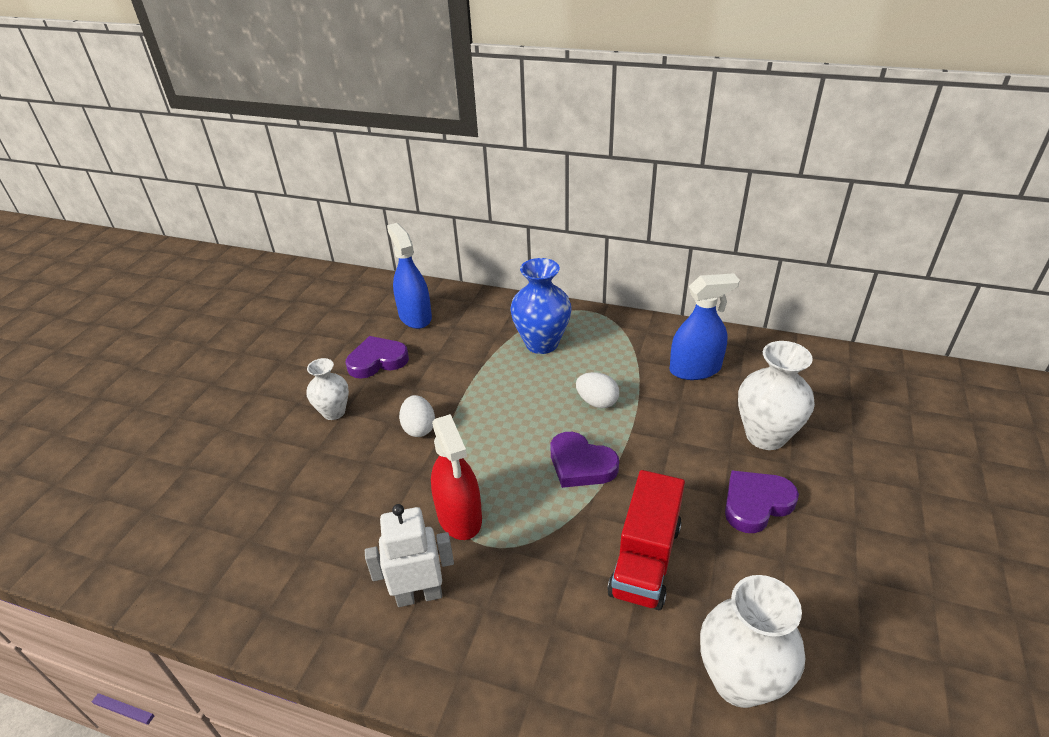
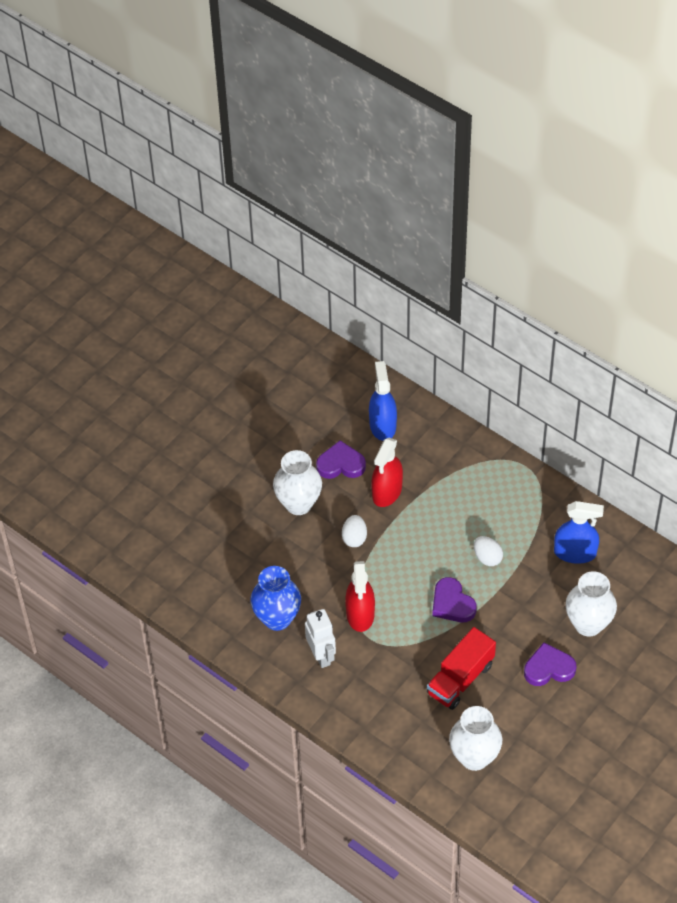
camera: 20 degrees right, 15 degrees up
white vase [306,358,349,420] -> white vase [273,450,322,515], size x1.62
white robot [365,504,454,607] -> white robot turned 60 degrees clockwise [305,609,336,668]
blue vase [510,258,572,354] -> blue vase moved to [250,566,301,631]
none -> red spray bottle [371,438,403,507]

